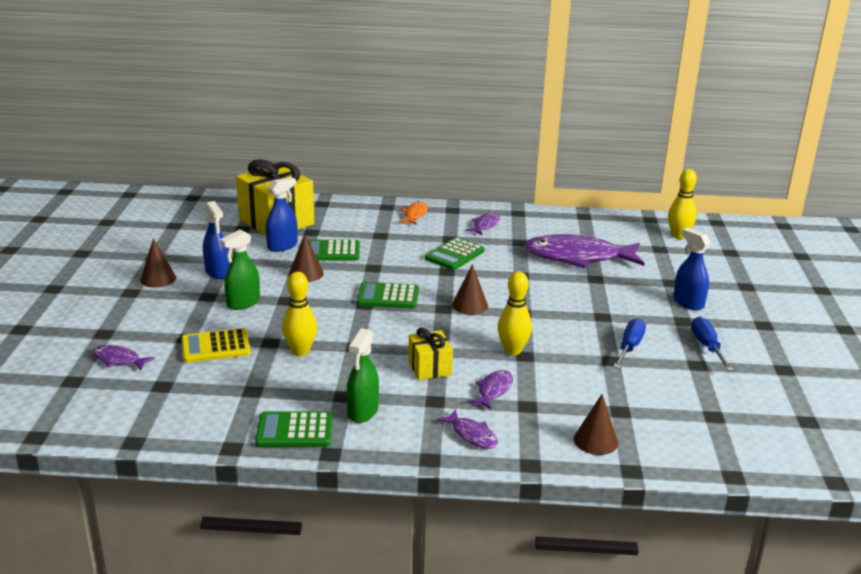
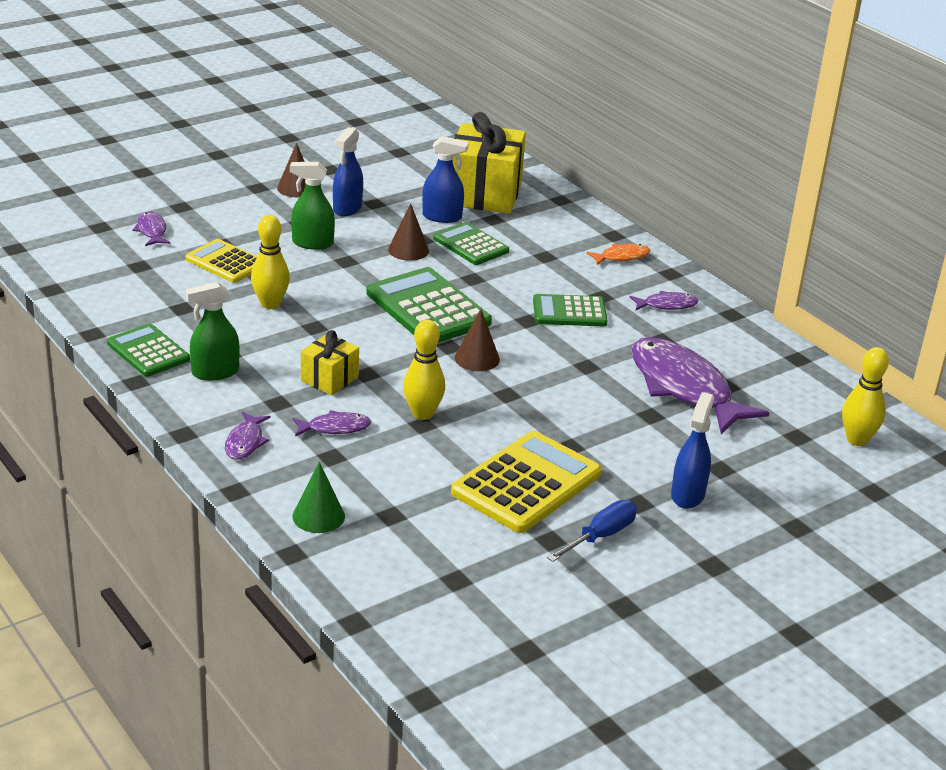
camera: 50 degrees right, 5 degrees up
green calculator [357,282,419,309] -> green calculator [366,267,492,343], size x1.61
brown cone [574,394,618,455] -> green cone [292,462,345,533]
blue screwdriver [613,318,646,368] -> yellow calculator [451,431,602,533]

